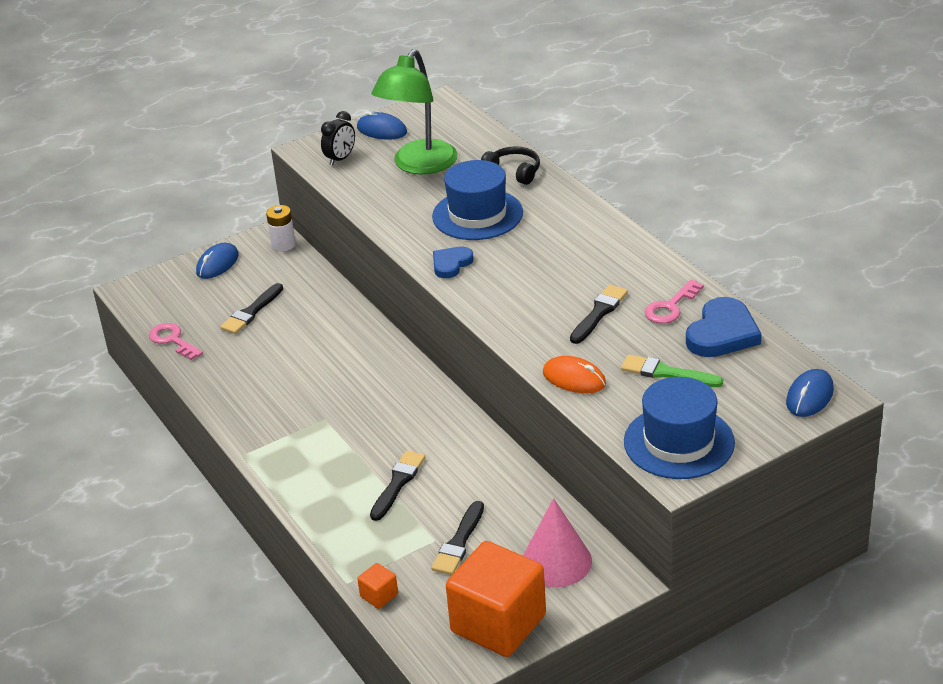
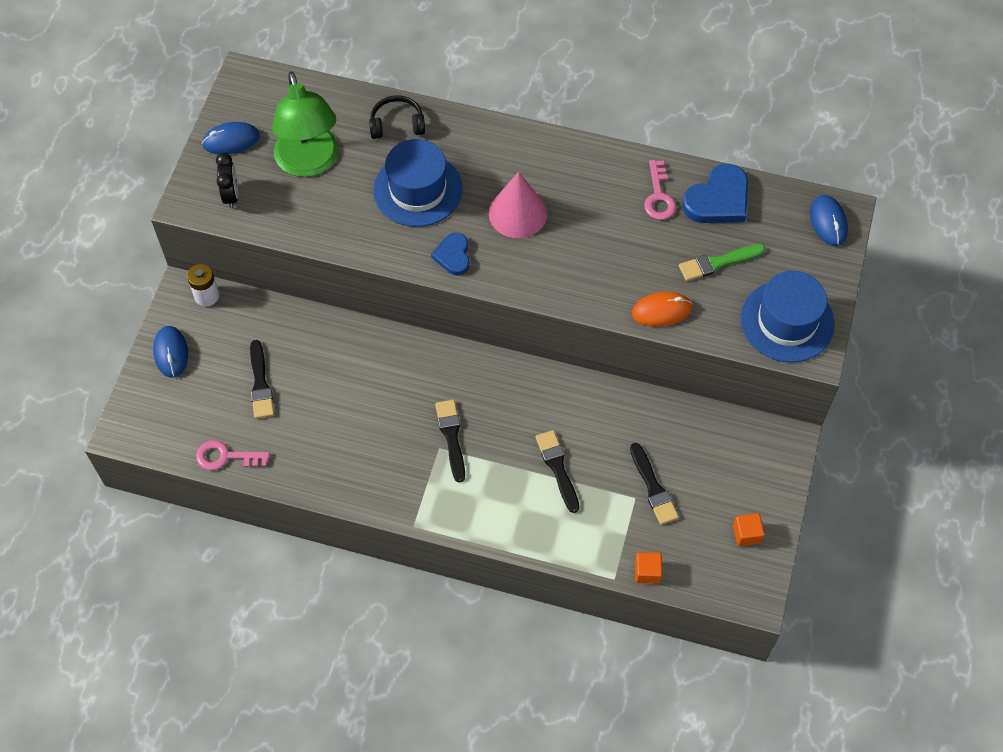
camera: 45 degrees left, 25 degrees up
orange cube [446,541,546,657] -> orange cube [733,513,765,546], size x0.40
pink cone [523,498,592,587] -> pink cone moved to [489,172,547,238]
black brush [570,285,628,344] -> black brush moved to [435,400,465,482]
blue heart [686,297,762,357] -> blue heart turned 60 degrees clockwise [682,164,748,223]

